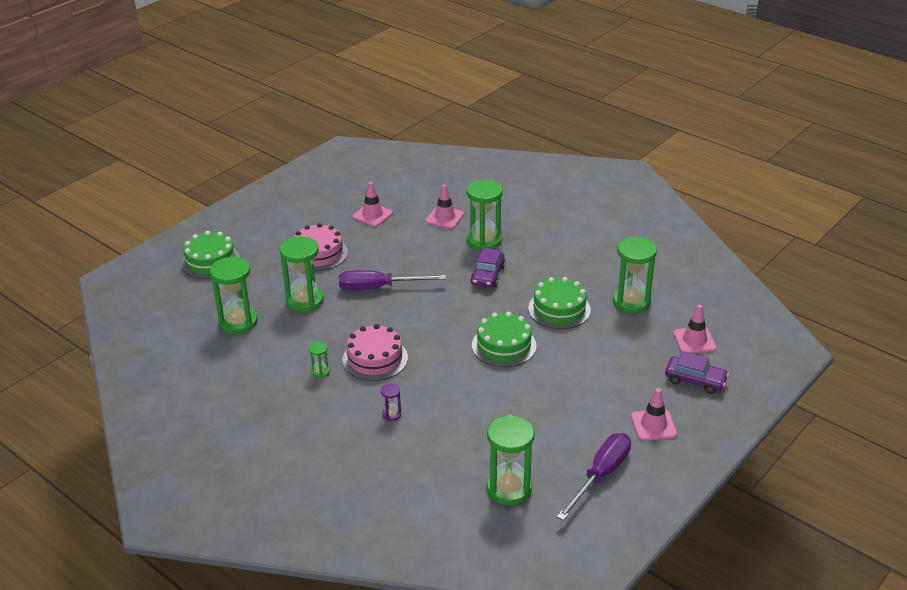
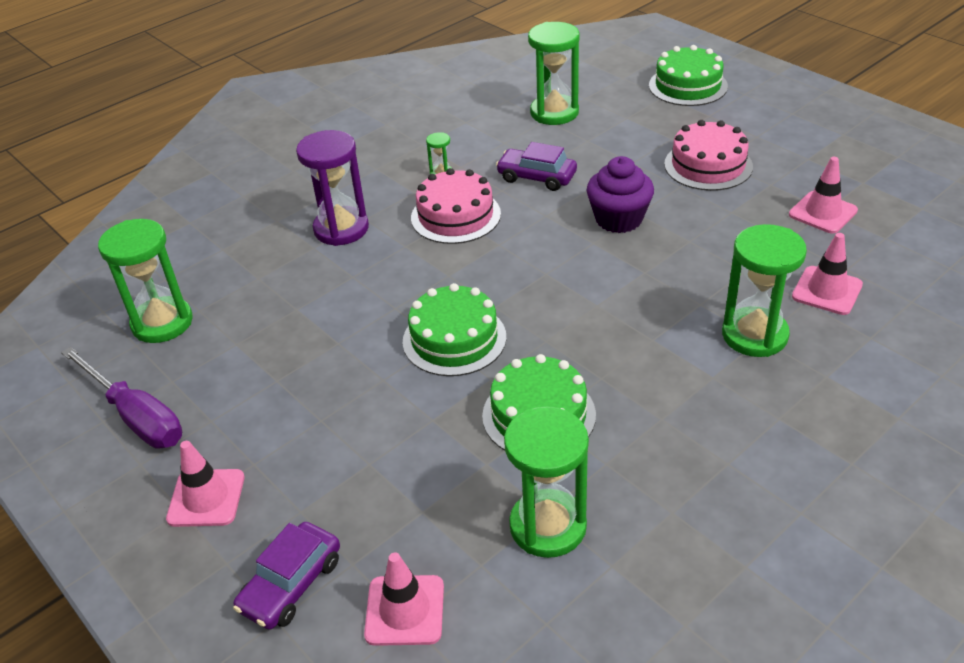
camera: 100 degrees right, 5 degrees up
green hourglass [280,236,324,312] -> none
purple screwdriver [339,270,446,291] -> purple cupcake [587,156,654,233]
purple hourglass [381,384,401,421] -> purple hourglass [296,130,369,246], size x2.22
purple car [471,248,506,288] -> purple car moved to [496,142,577,191]

